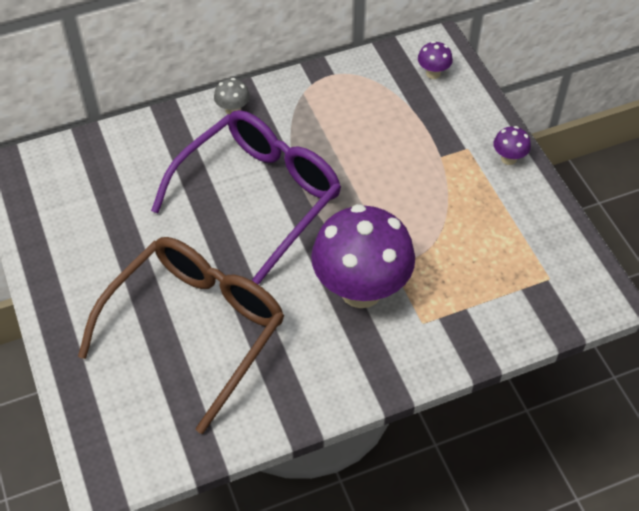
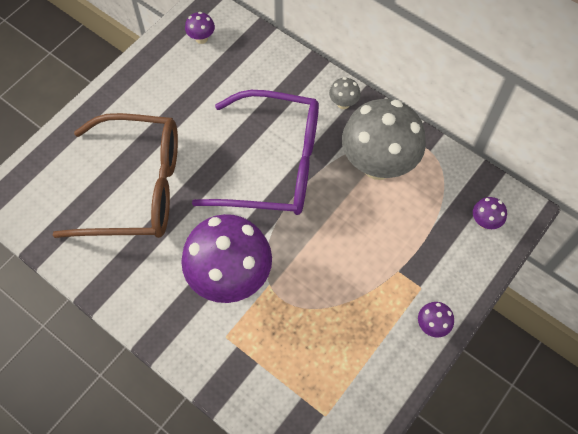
camera: 60 degrees right, 10 degrees up
none -> purple mushroom [185,12,215,44]
none -> grey mushroom [342,99,426,180]

